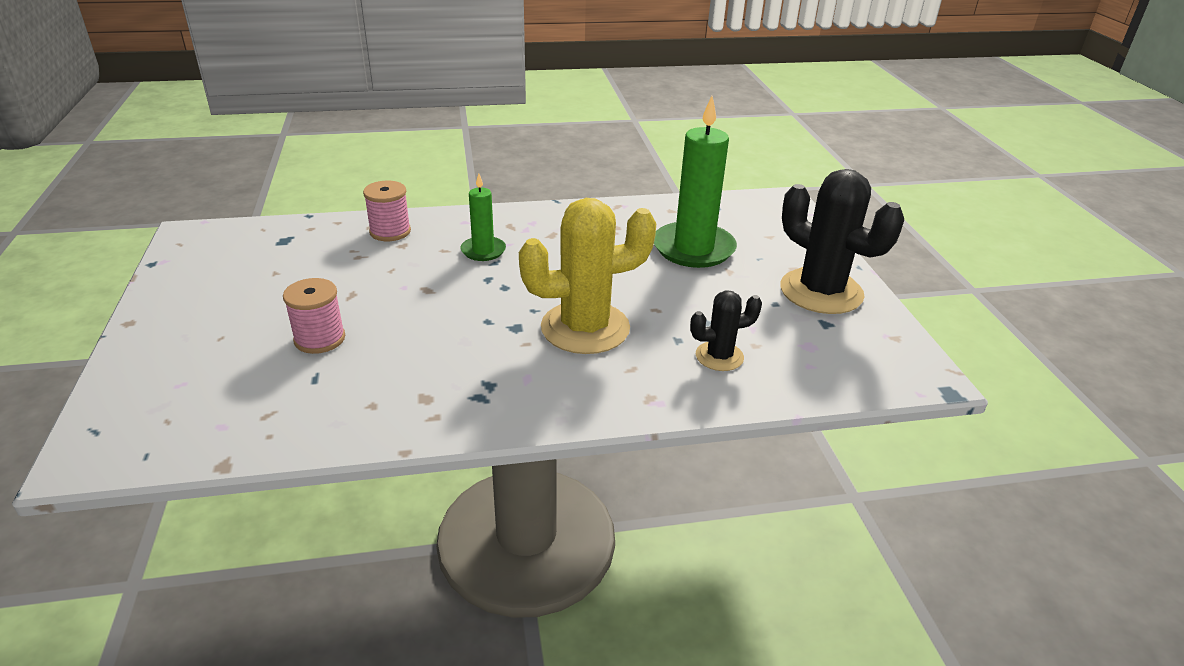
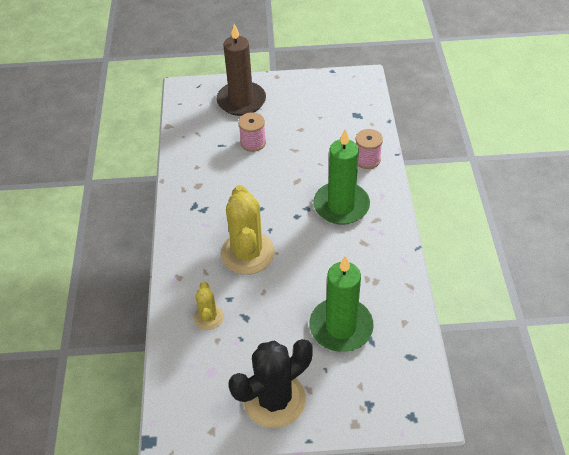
camera: 100 degrees right, 15 degrees up
green candle [460,174,506,261] -> green candle [313,129,370,225], size x1.88
black cactus [690,290,762,371] -> yellow cactus [194,282,224,330]
none -> brown candle [216,24,266,116]

